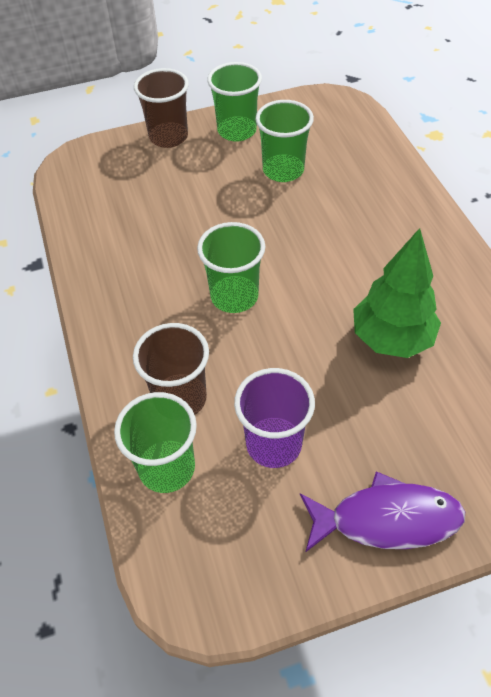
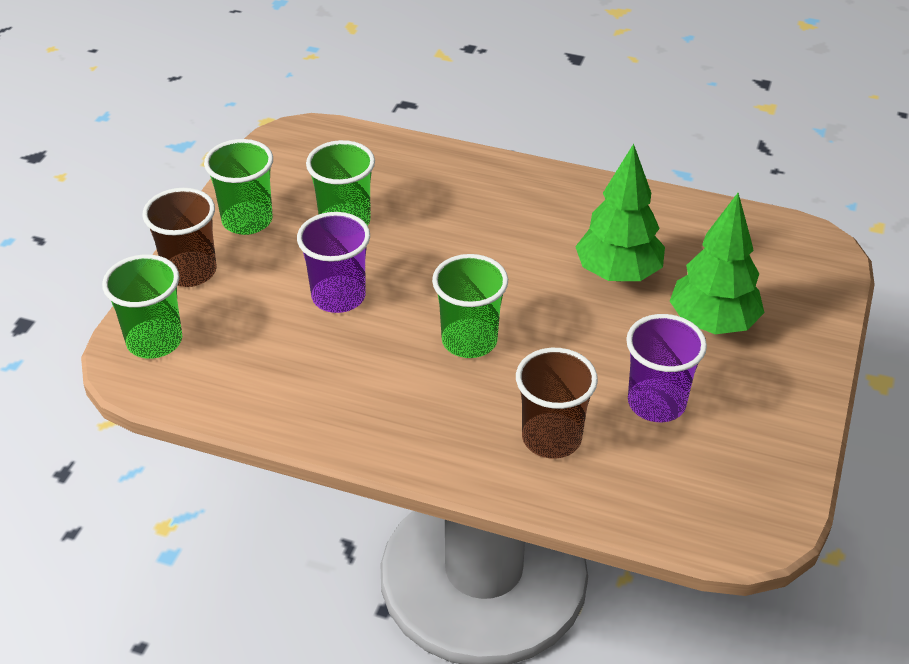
camera: 55 degrees left, 10 degrees down
green cup [114,392,197,493] -> green cup moved to [102,254,182,359]
purple fish [300,471,465,553] -> none
none -> purple cup [297,212,370,313]
none -> green tree [670,193,764,334]

